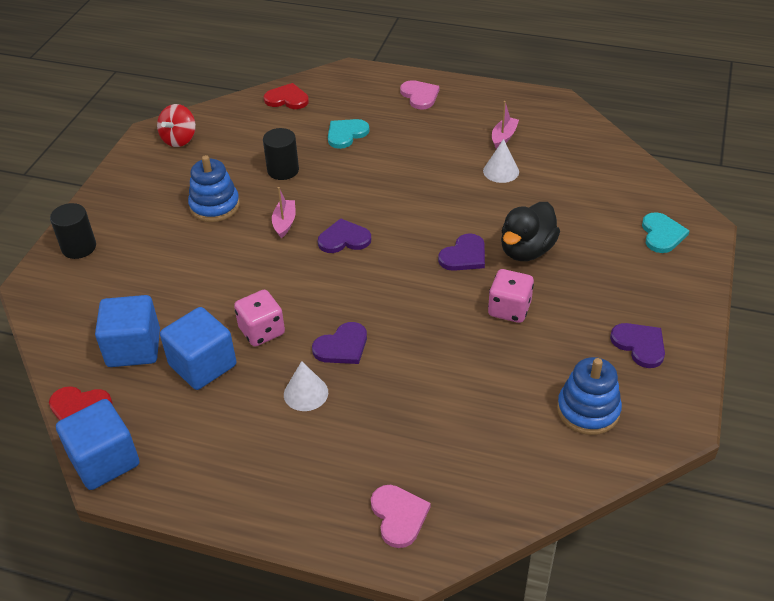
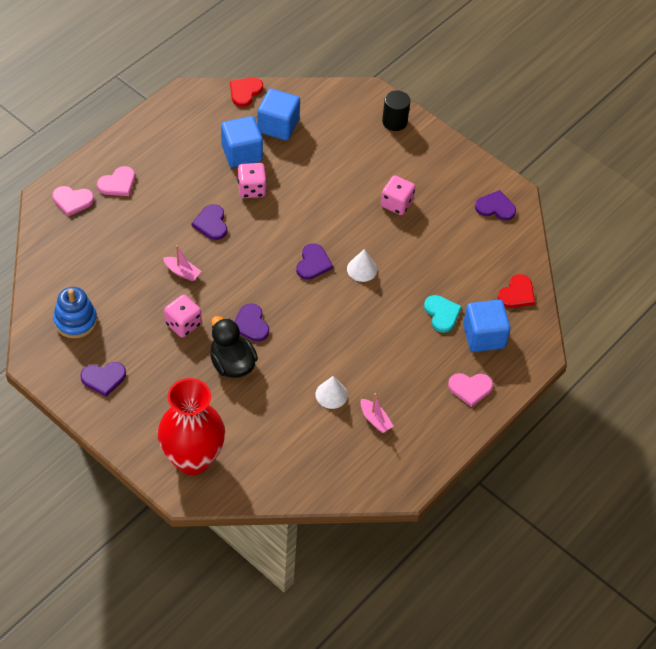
camera: 110 degrees right, 10 degrees up
blue cube [56,399,139,490] -> blue cube moved to [463,300,511,352]
red spinning top [157,104,196,147] -> purple heart [475,190,516,220]
blue stacking toy [188,155,240,222] -> pink dice [381,175,415,215]
black cylinder [263,128,299,180] -> none
pink boat [272,187,296,238] -> pink boat moved to [163,245,201,281]
white cone [284,361,328,411] -> white cone moved to [347,249,377,282]
turquoise heart [642,212,689,253] -> red vase [158,378,225,475]
none -> pink heart [97,166,135,196]

